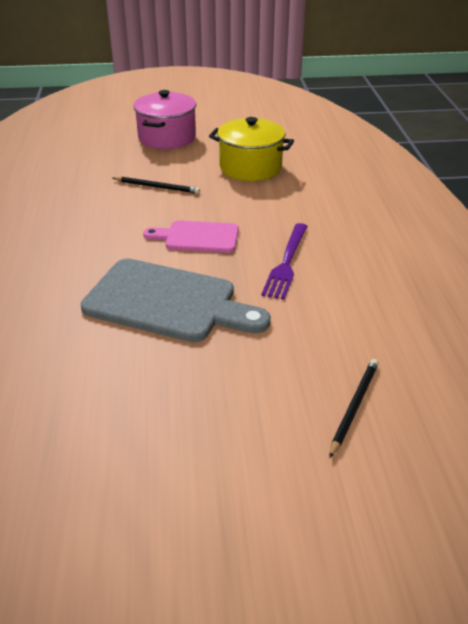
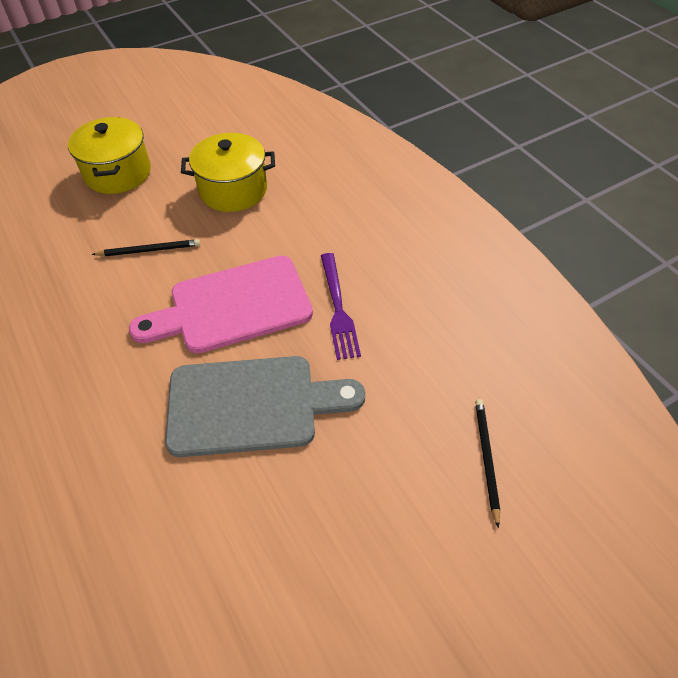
camera: 25 degrees left, 15 degrees up
pink pot [133,90,196,149] -> yellow pot [68,117,151,194]
pink cutting board [143,220,239,253] -> pink cutting board [129,256,313,354], size x1.70

